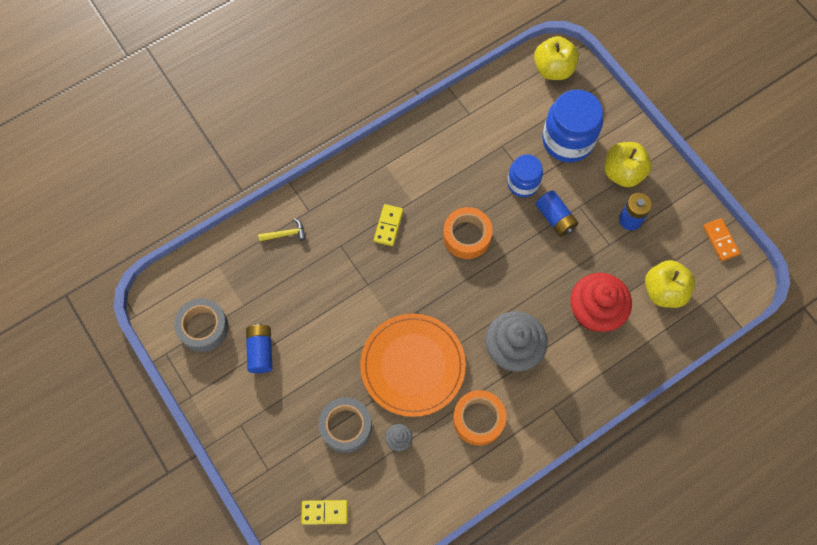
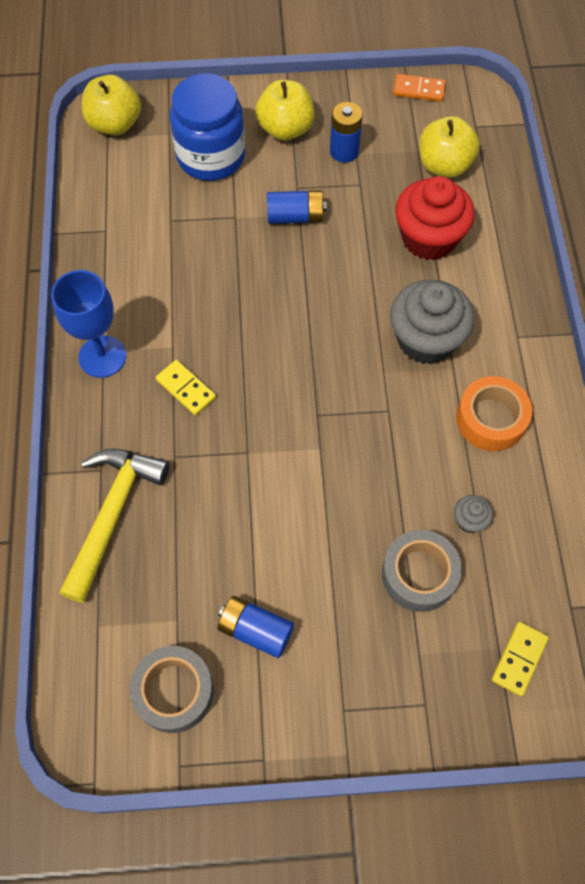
camera: 60 degrees left, 5 degrees down
yellow hammer [258,218,306,241] -> yellow hammer [59,449,170,603], size x2.29
orange plate [360,314,466,417] -> none
orange tape [443,207,493,259] -> none
blue jar [507,154,543,197] -> none
none -> blue goblet [51,270,126,378]

